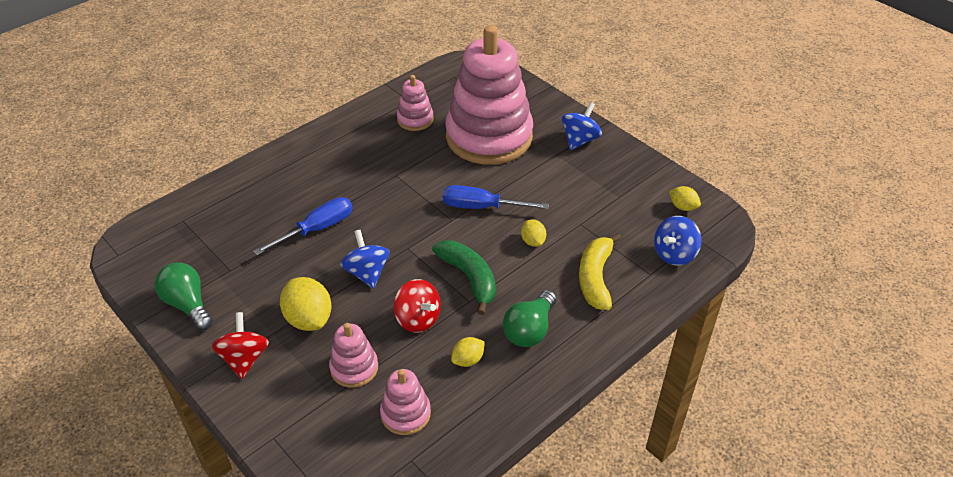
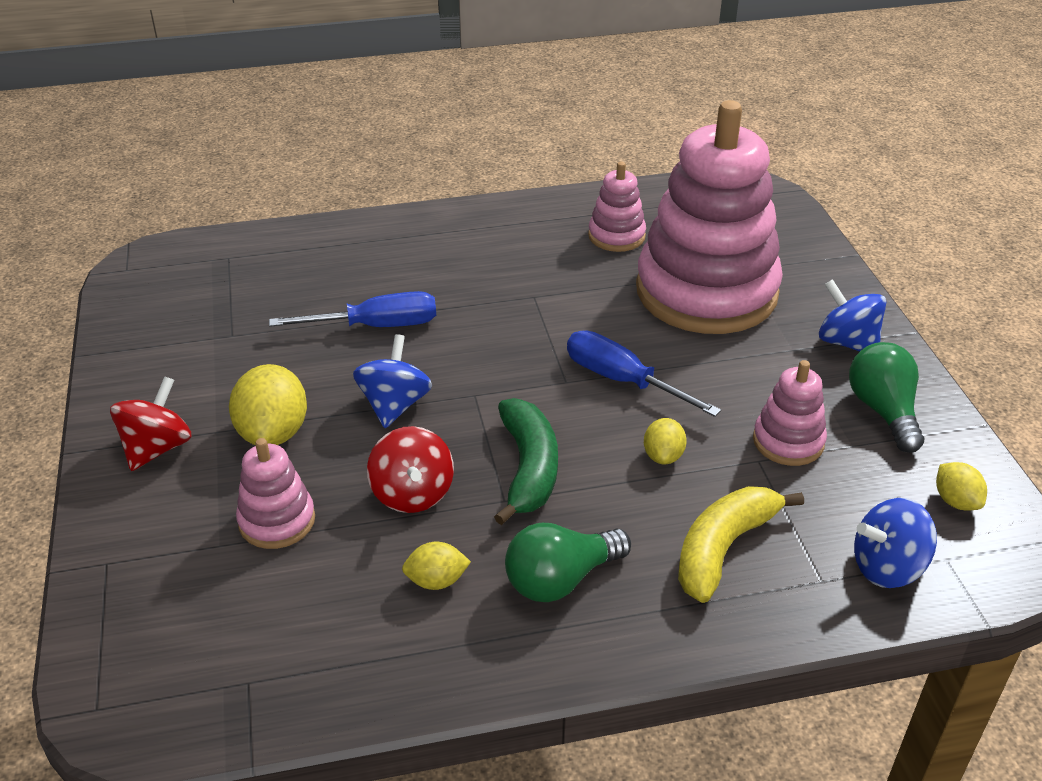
camera: 30 degrees right, 5 degrees down
green light bulb [155,262,213,330] -> green light bulb moved to [849,342,924,453]
pink stacking toy [380,369,431,435] -> pink stacking toy moved to [753,360,827,466]
blue spinning top [562,102,602,150] -> blue spinning top turned 105 degrees counterclockwise [819,279,886,352]

